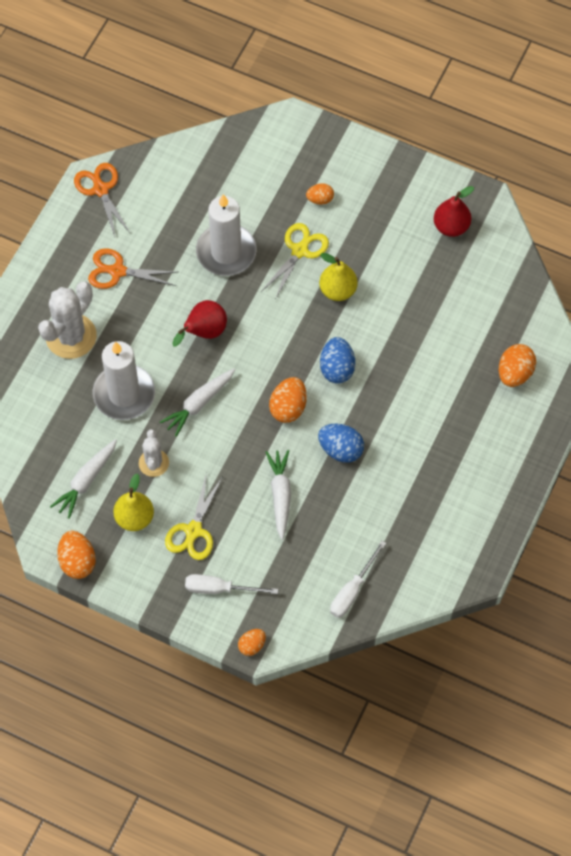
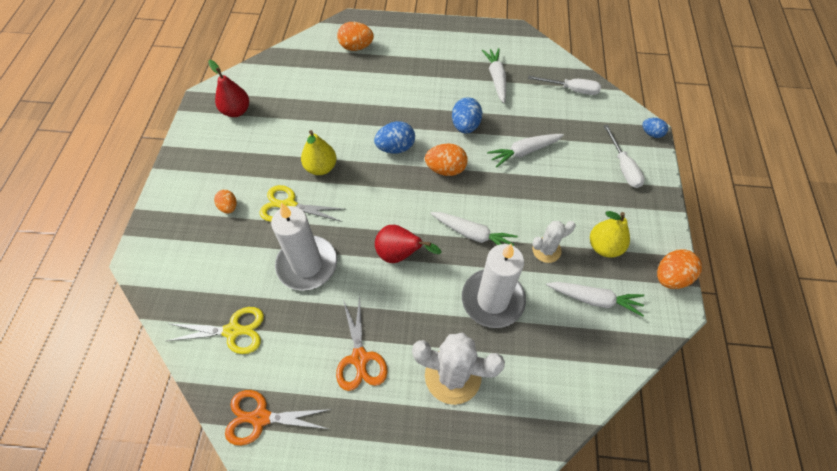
camera: 110 degrees left, 5 degrees down
orange scissors [74,163,131,236] -> orange scissors turned 45 degrees clockwise [225,390,332,446]
yellow scissors [165,472,223,560] -> yellow scissors moved to [167,307,264,354]
orange egg [238,629,266,656] -> blue egg [642,118,668,138]
none -> white carrot [482,48,506,103]

